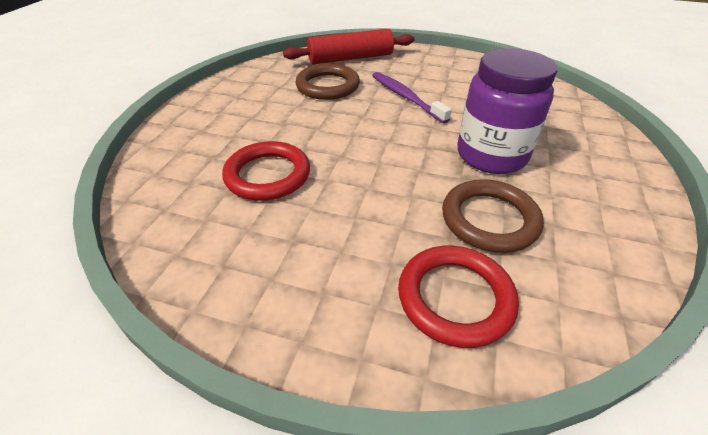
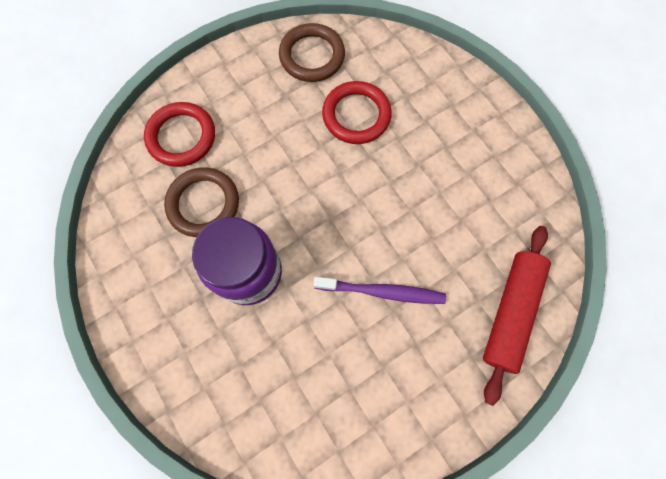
camera: 130 degrees right, 30 degrees up
brown ring [295,63,360,100] -> brown ring moved to [279,23,345,82]

